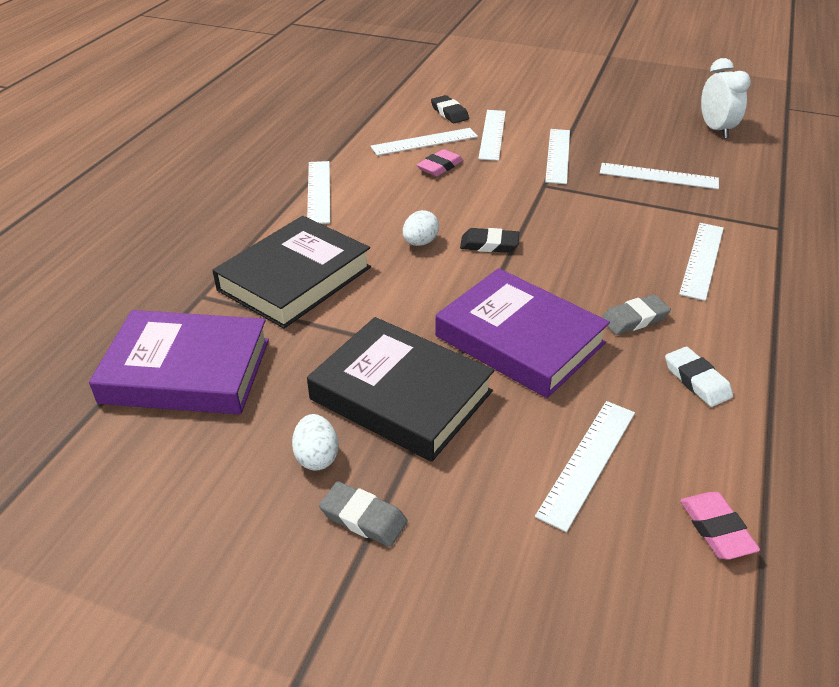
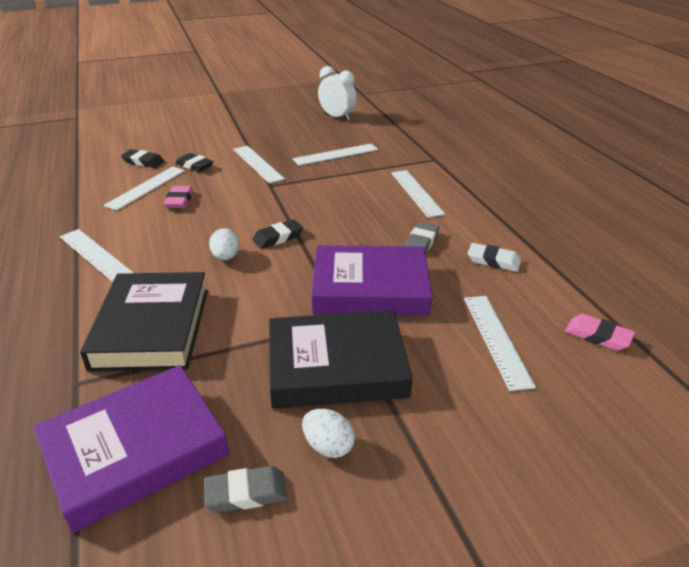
camera: 40 degrees left, 5 degrees down
grey eraser [319,481,408,547] -> grey eraser moved to [204,466,287,512]
white ruler [478,110,506,161] -> black eraser [175,153,214,172]

